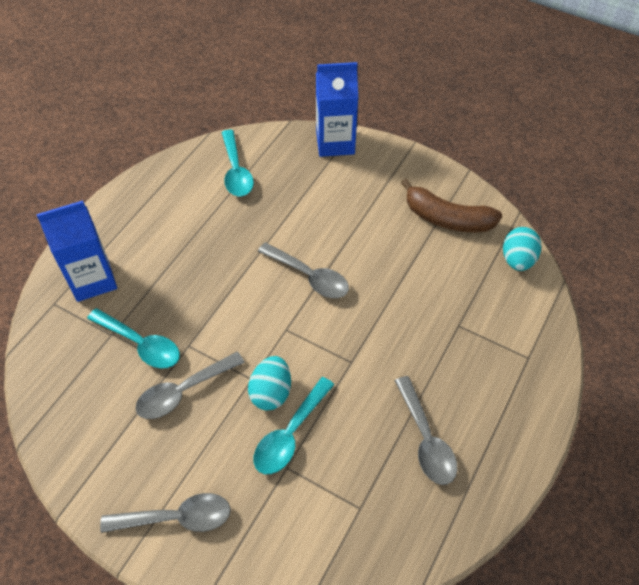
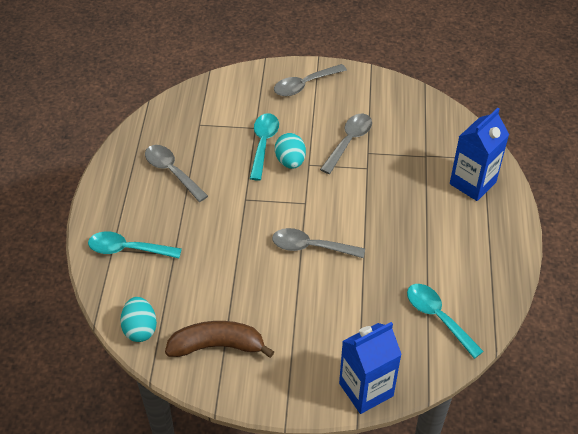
camera: 155 degrees right, 5 degrees down
turquoise spoon [87,308,180,369] -> turquoise spoon moved to [88,231,182,258]

